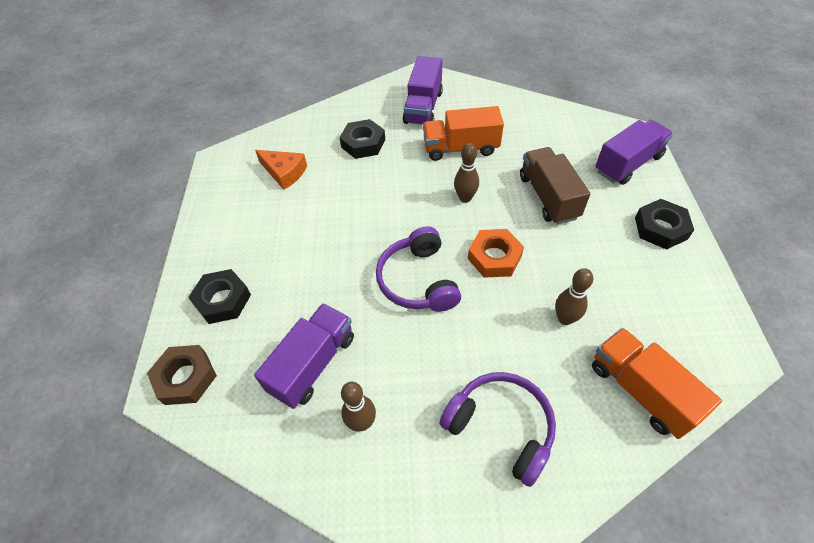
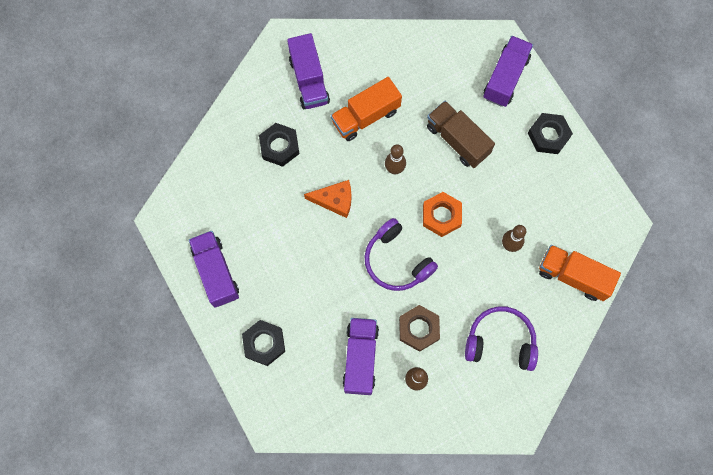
camera: 30 degrees left, 20 degrees up
brown nut [147,345,217,405] -> brown nut moved to [399,305,440,352]
orange cheese [255,150,307,190] -> orange cheese moved to [304,180,351,218]
none -> purple truck [189,231,239,308]

